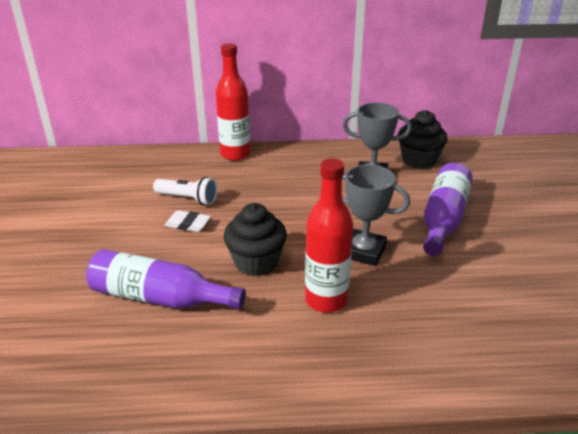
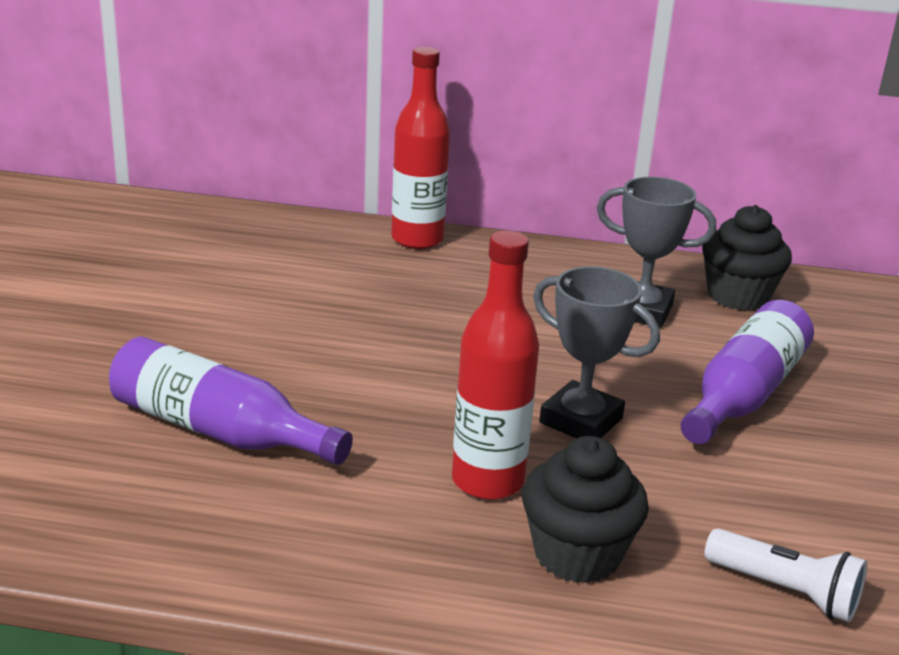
camera: 10 degrees right, 5 degrees down
white flashlight [153,177,217,205] -> white flashlight moved to [705,528,867,622]
white eraser [164,210,211,232] -> none
black cupcake [223,203,287,276] -> black cupcake moved to [522,436,649,583]

